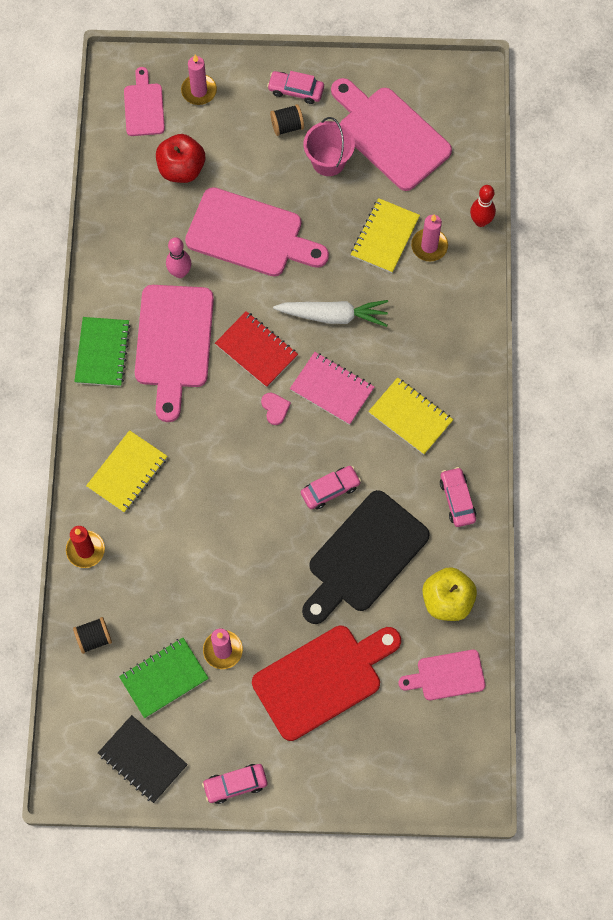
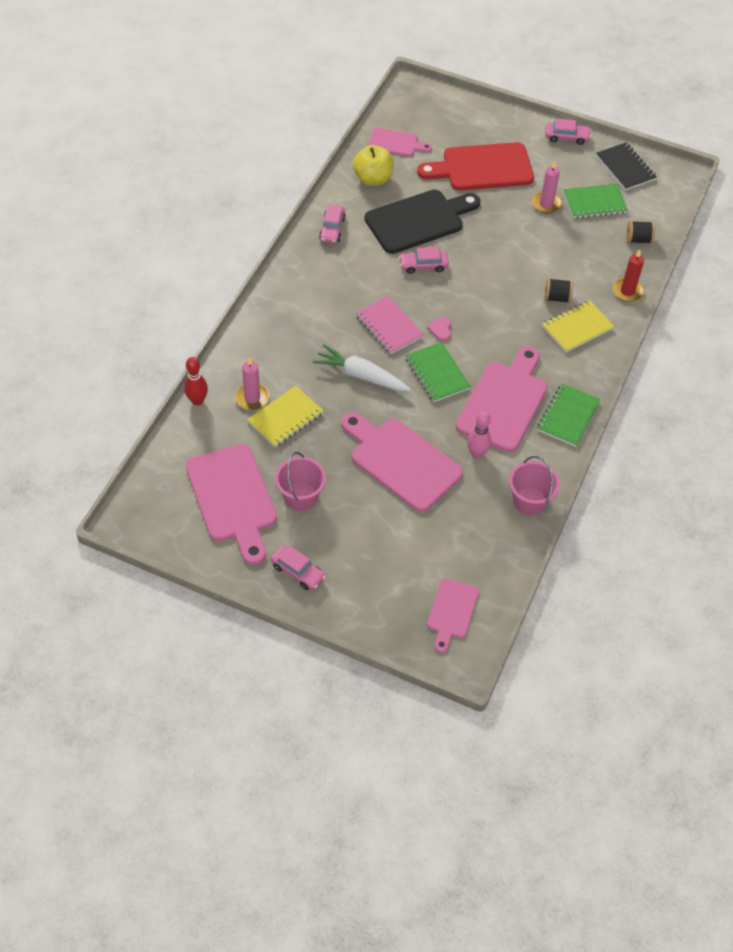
camera: 160 degrees left, 15 degrees down
red apple [156,134,205,183] -> none
pink candle [181,55,217,105] -> none
red notebook [215,311,298,388] -> green notebook [405,342,471,402]
black spool [270,104,304,136] -> black spool moved to [545,278,573,303]
yellow notebook [368,378,453,455] -> none
none -> pink bucket [509,456,560,515]

